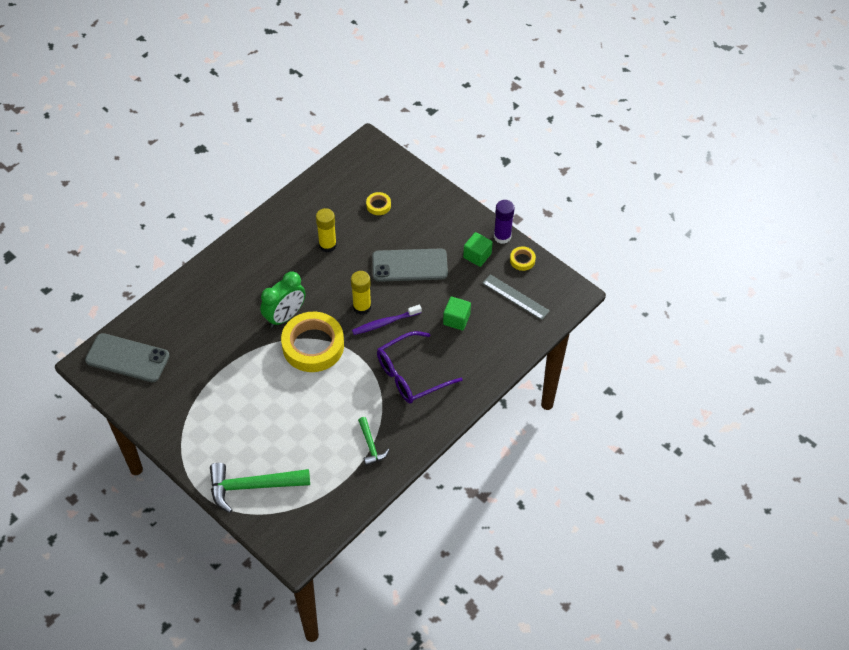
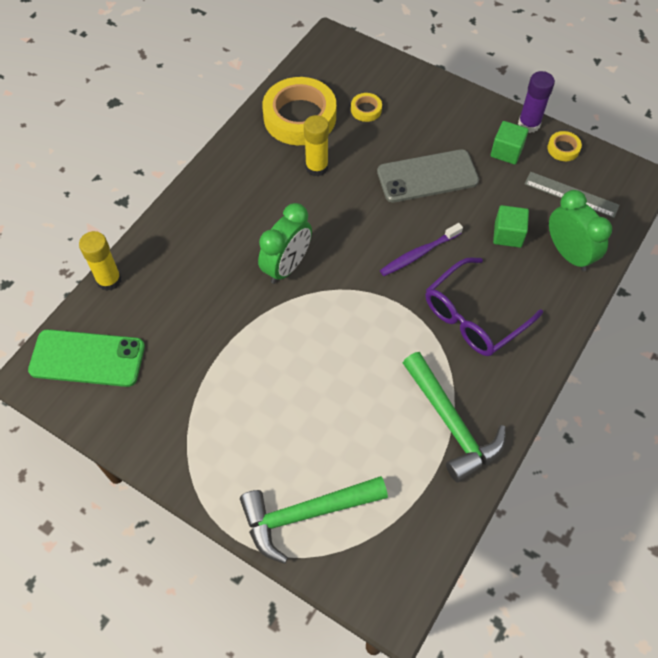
camera: 10 degrees left, 5 degrees up
grey phone [85,333,170,382] -> green phone [28,329,145,387]
yellow tape [281,312,344,372] -> yellow tape moved to [263,77,336,145]
yellow glue stick [351,271,371,315] -> yellow glue stick moved to [79,231,121,291]
green hammer [358,417,389,466] -> green hammer [403,352,506,482], size x1.89
none -> green clock [549,190,612,271]

